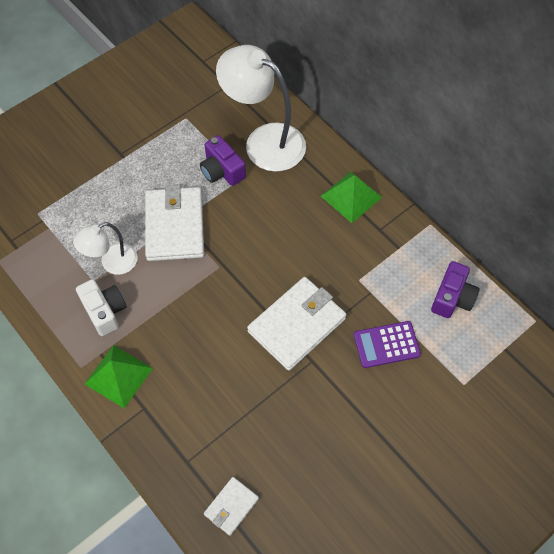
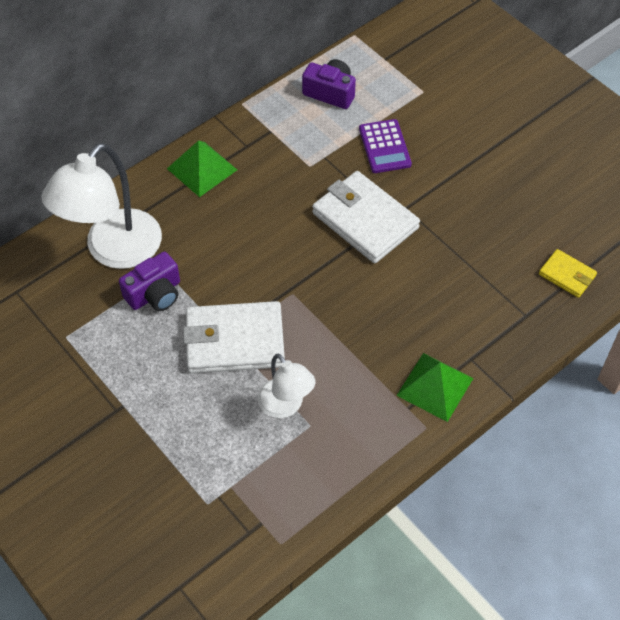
camera: 90 degrees left, 5 degrees down
white camera [76,279,127,336] -> none
white wallet [204,477,259,536] -> yellow wallet [539,249,597,298]

